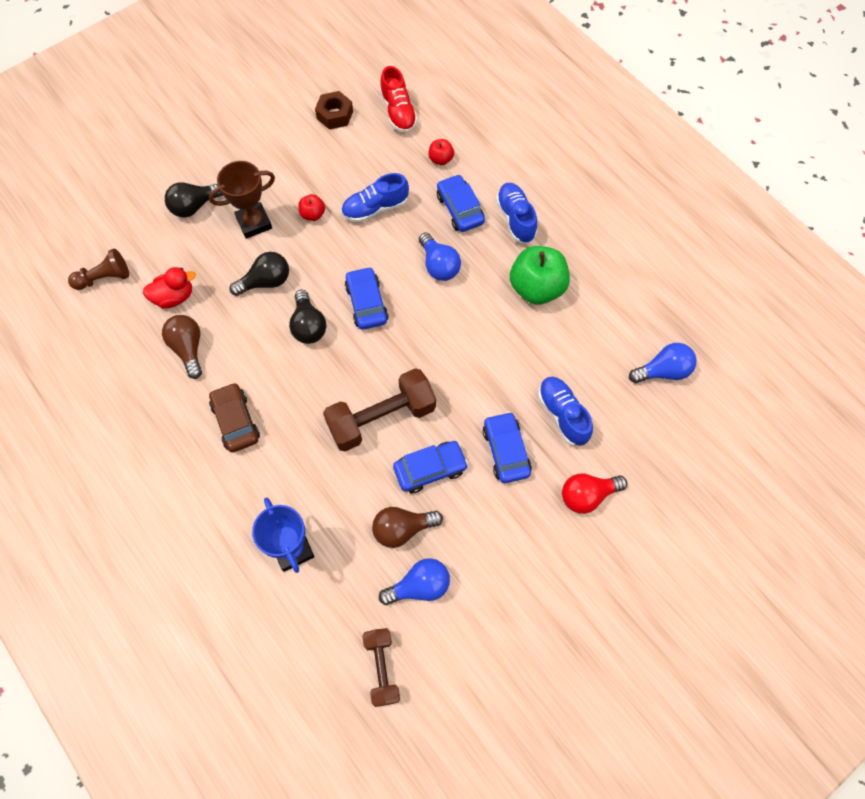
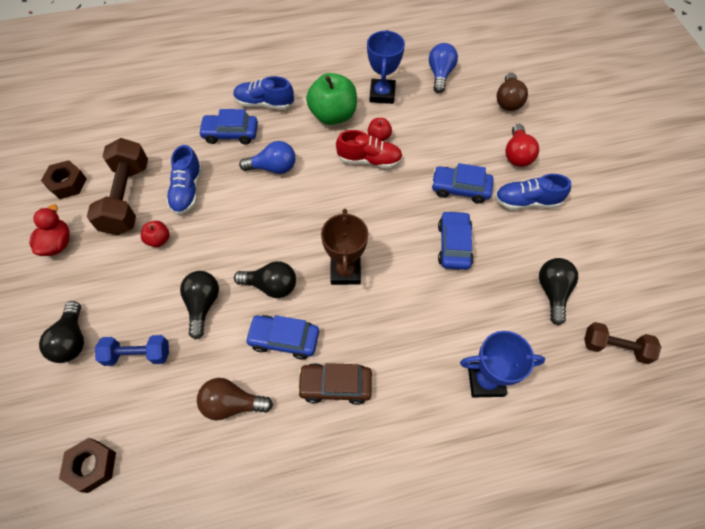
camera: 65 degrees left, 5 degrees down
brown pawn [68,248,129,290] -> brown nut [59,438,116,493]
red duck [143,267,196,308] -> red duck moved to [29,204,70,256]
brown trophy [209,161,275,239] -> brown trophy moved to [321,209,368,285]
brown dumbbell [323,368,436,451] -> brown dumbbell moved to [87,138,148,235]
blue car [345,267,389,330] -> blue car moved to [245,315,319,360]
brown light bulb [372,507,443,548] -> brown light bulb moved to [497,73,528,111]
blue light bulb [379,558,450,605] -> black light bulb [539,258,578,325]
red shoe [380,66,418,133] -> red shoe moved to [336,130,403,169]
red apple [428,139,454,165] -> red apple moved to [368,118,392,141]
blue shoe [538,377,593,446] -> blue shoe moved to [495,174,571,210]
none -> blue dumbbell [95,335,169,366]
none -> blue trophy [367,30,405,104]

